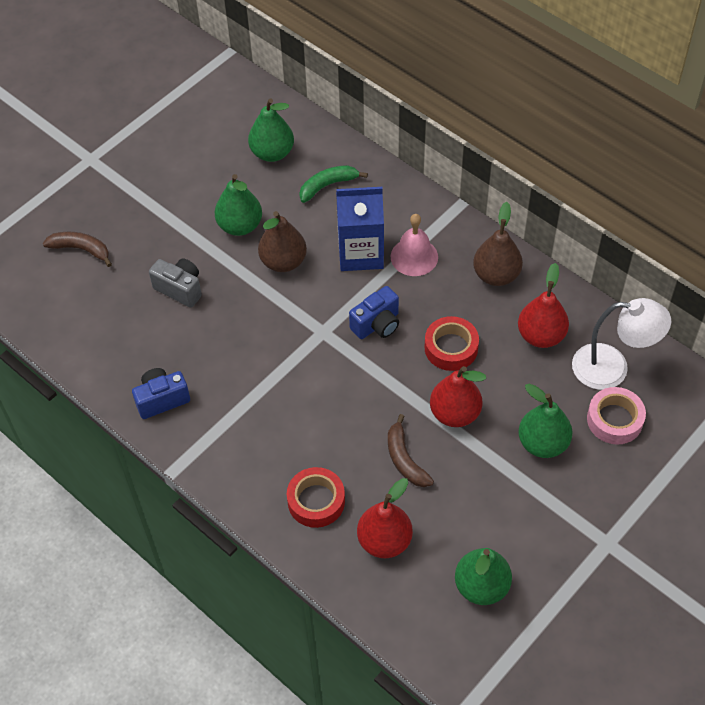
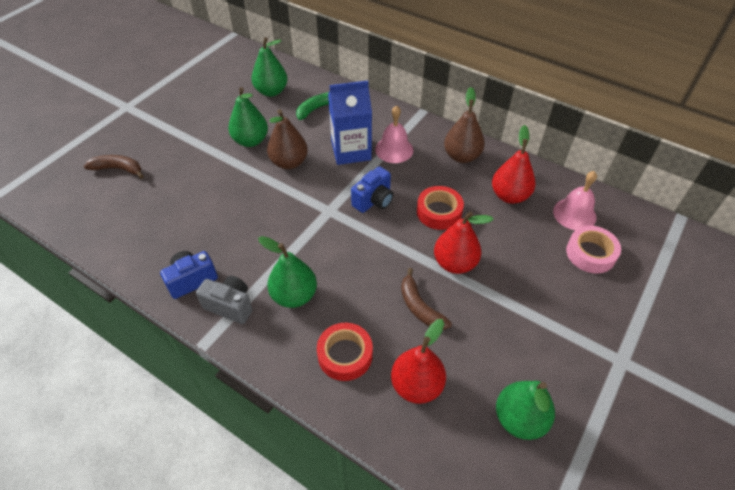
camera: 10 degrees left, 5 degrees down
grey camera [149,258,202,308] -> grey camera moved to [196,276,253,324]
green pear [518,384,573,458] -> green pear moved to [258,236,317,308]
white lamp [572,298,671,390] -> pink bell [553,171,597,230]

